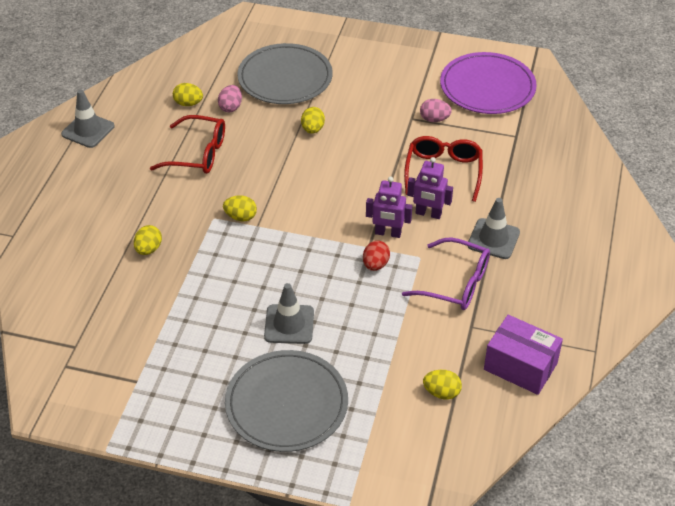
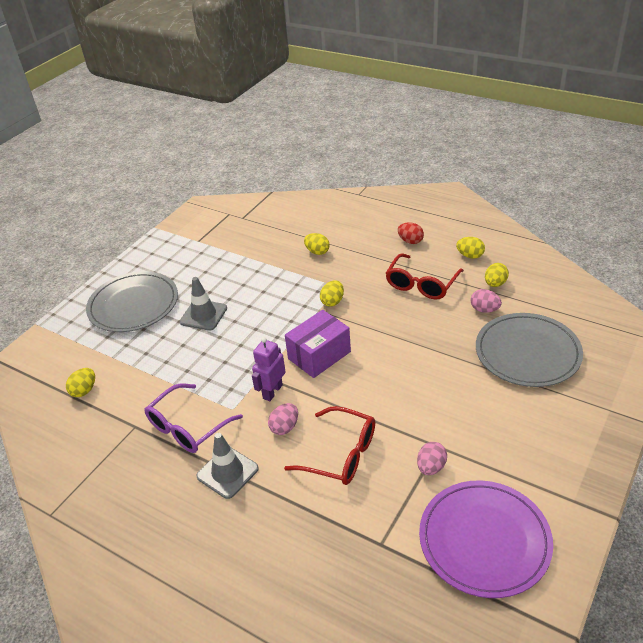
camera: 110 degrees right, 5 degrees down
grey traffic cone [61,90,115,148] -> none
yellow egg [301,107,325,134] -> yellow egg moved to [456,237,485,259]
red egg [363,240,390,271] -> red egg moved to [398,222,424,244]
purple robot [407,157,453,219] -> pink egg [268,403,298,435]
purple box [484,315,563,395] -> purple box moved to [285,310,351,378]

